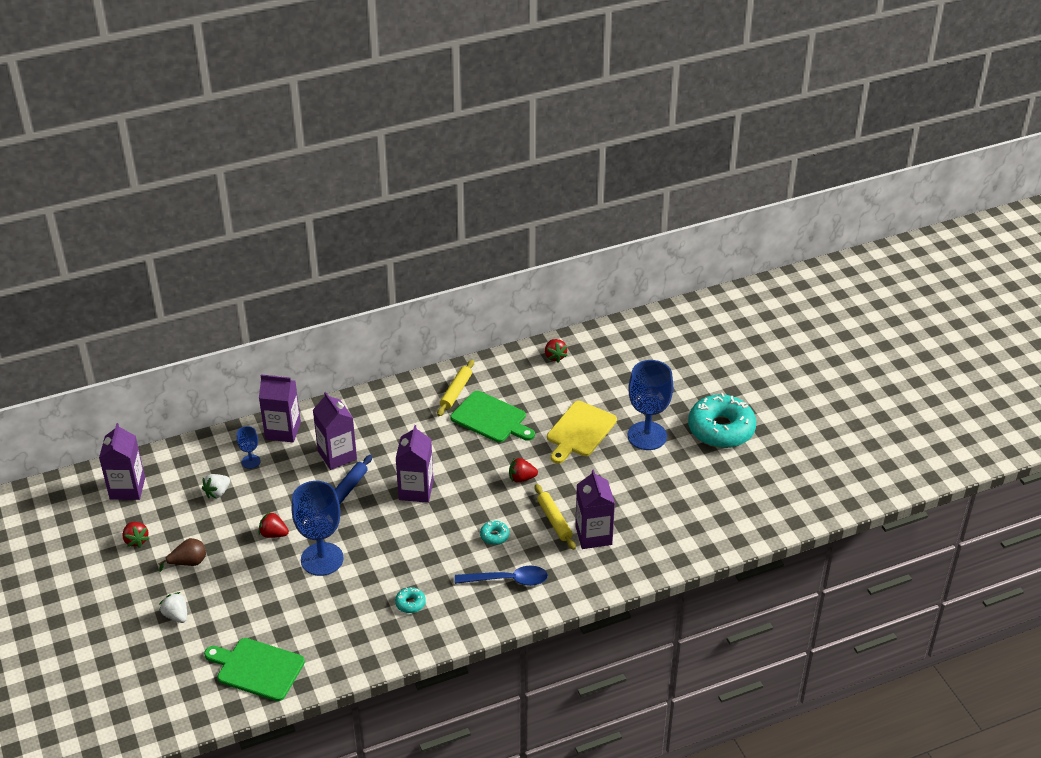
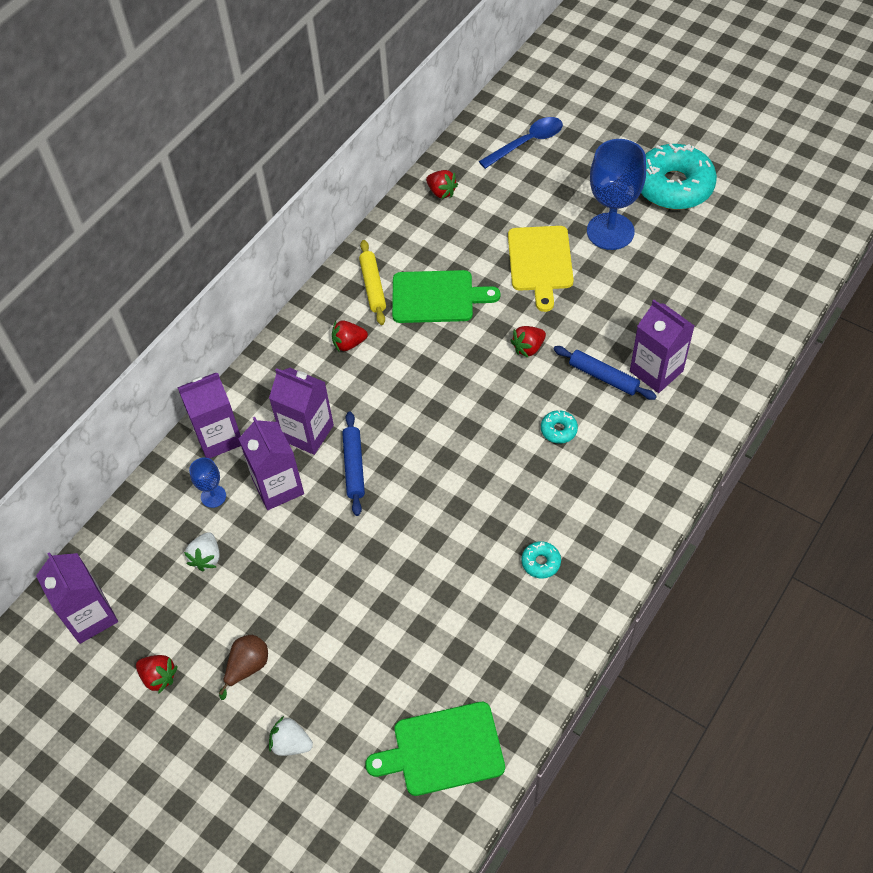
camera: 30 degrees left, 15 degrees up
red strawberry [259,512,289,538] -> red strawberry moved to [332,320,368,351]
blue goblet [291,481,344,576] -> none
purple carton [395,425,434,503] -> purple carton moved to [239,417,304,510]
blue spoon [455,566,548,586] -> blue spoon moved to [479,117,563,169]
yellow rolling pin [535,484,576,550] -> blue rolling pin [554,346,657,400]

